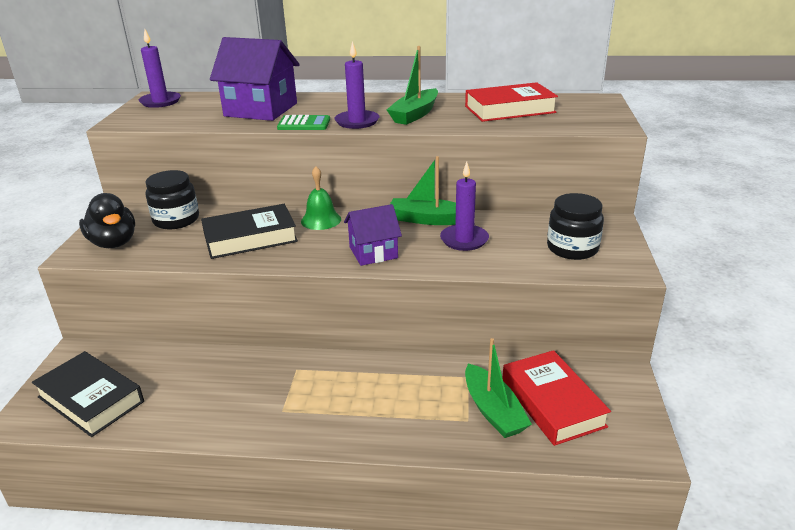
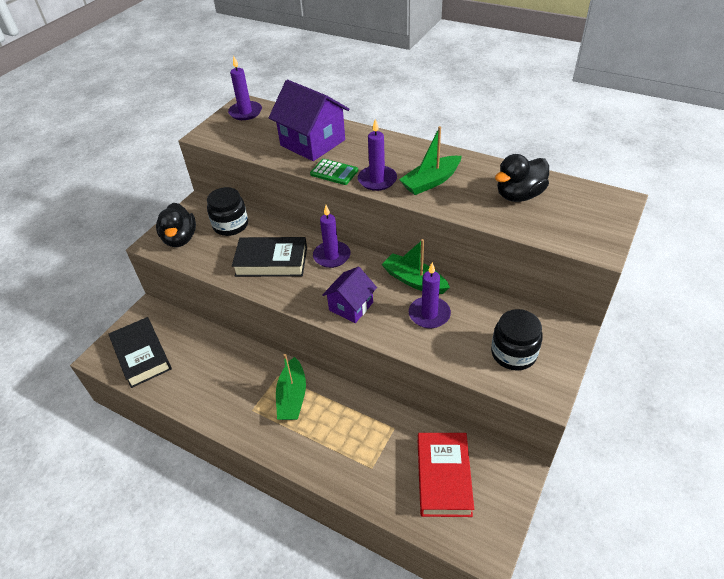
camera: 25 degrees right, 15 degrees up
green bell [301,166,341,230] -> purple candle [313,205,351,268]
purple house [344,204,402,266] -> purple house turned 60 degrees counterclockwise [322,267,377,323]
red book [465,82,558,122] -> black duck [495,154,549,202]
green boat [465,338,532,438] -> green boat moved to [276,354,306,420]

